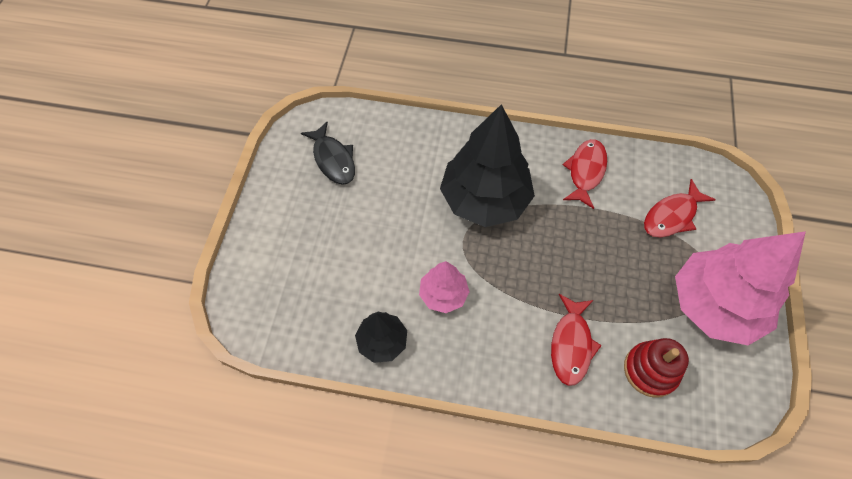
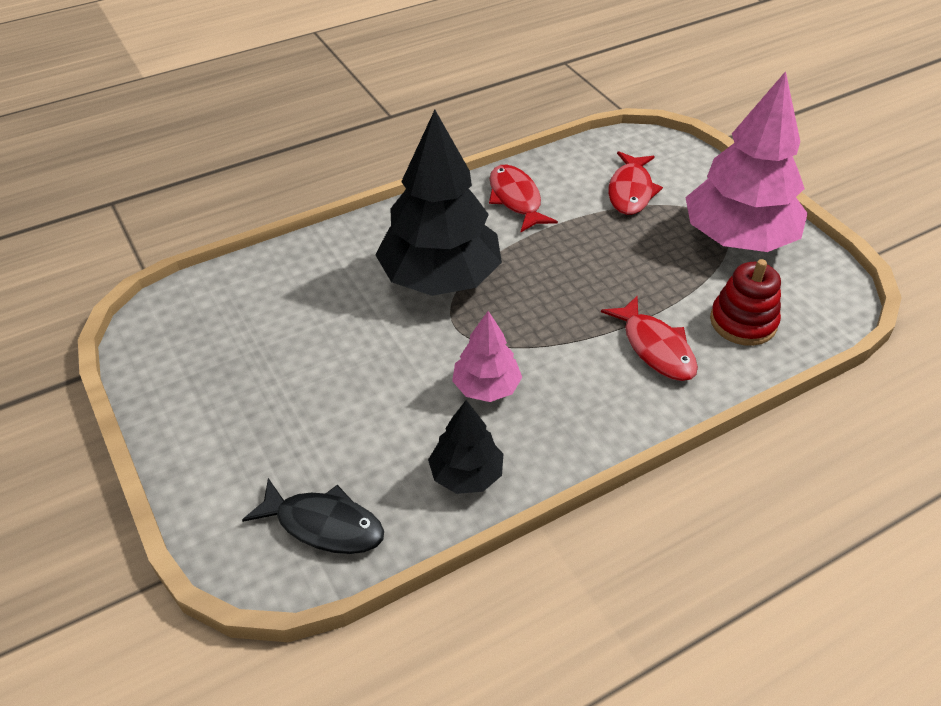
camera: 40 degrees left, 15 degrees down
black fish [301,122,355,185] -> black fish moved to [242,478,384,554]

